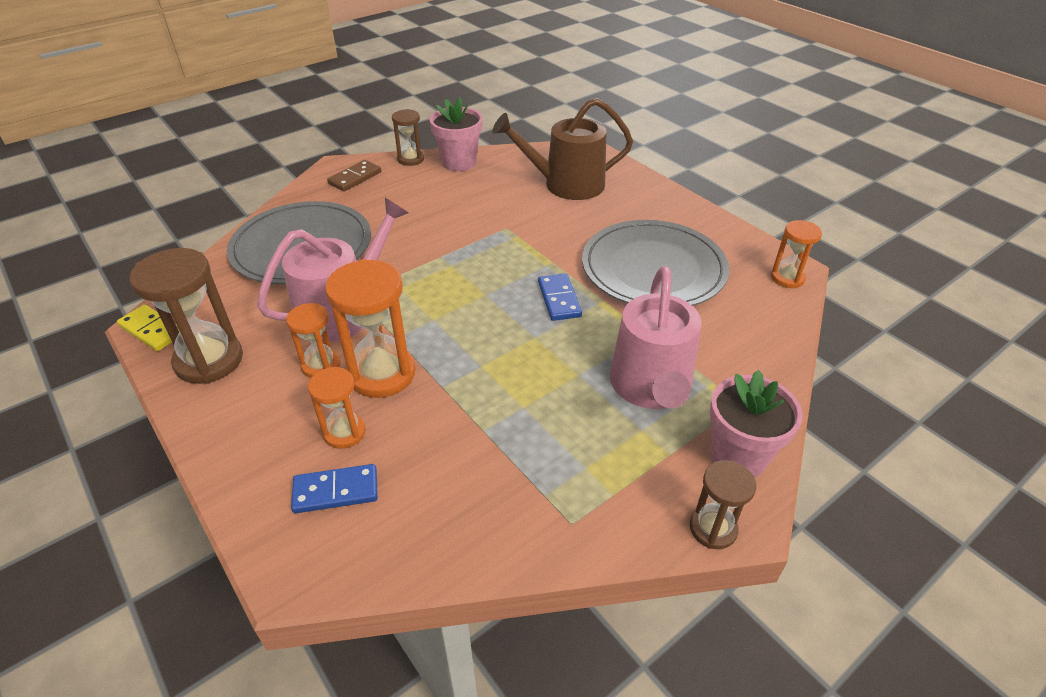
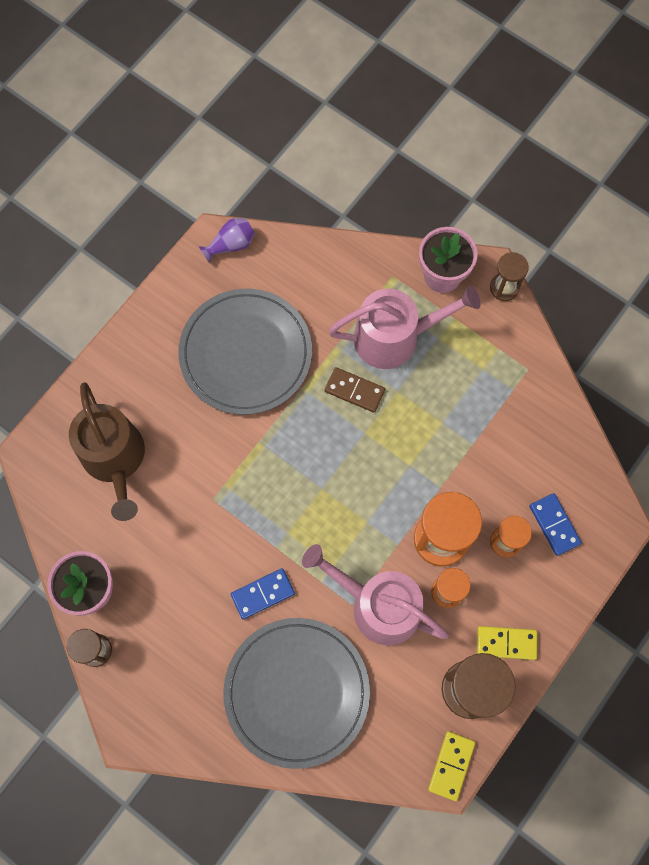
camera: 105 degrees left, 30 degrees up
brown domino [327,160,381,191] -> brown domino moved to [325,367,385,413]
blue domino [538,274,582,321] -> blue domino moved to [231,568,295,619]
orange hourglass [771,220,822,288] -> purple vase [199,218,255,263]
none -> yellow domino [477,626,537,660]

